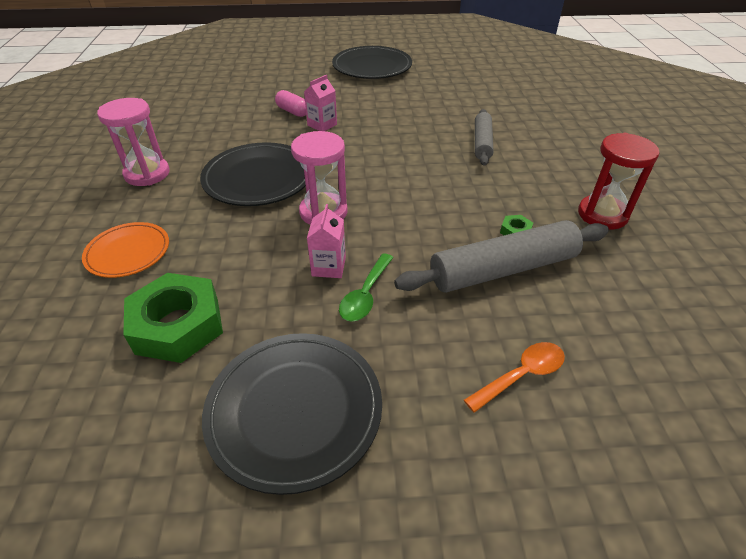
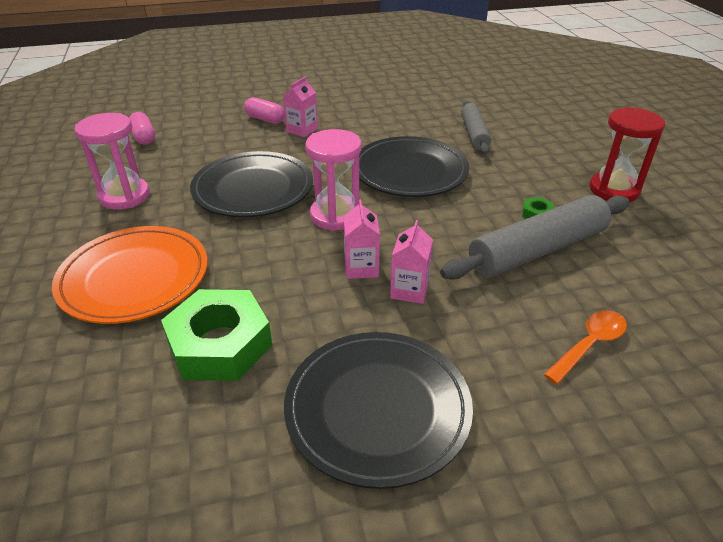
camera: 10 degrees left, 5 degrees down
orange plate [82,222,169,278] -> orange plate [52,226,208,324], size x1.61
black plate [332,46,412,79] -> black plate moved to [359,136,470,197]
green spoon [339,253,394,321] -> pink carton [390,220,433,304]
none -> pink capsule [129,112,155,145]

